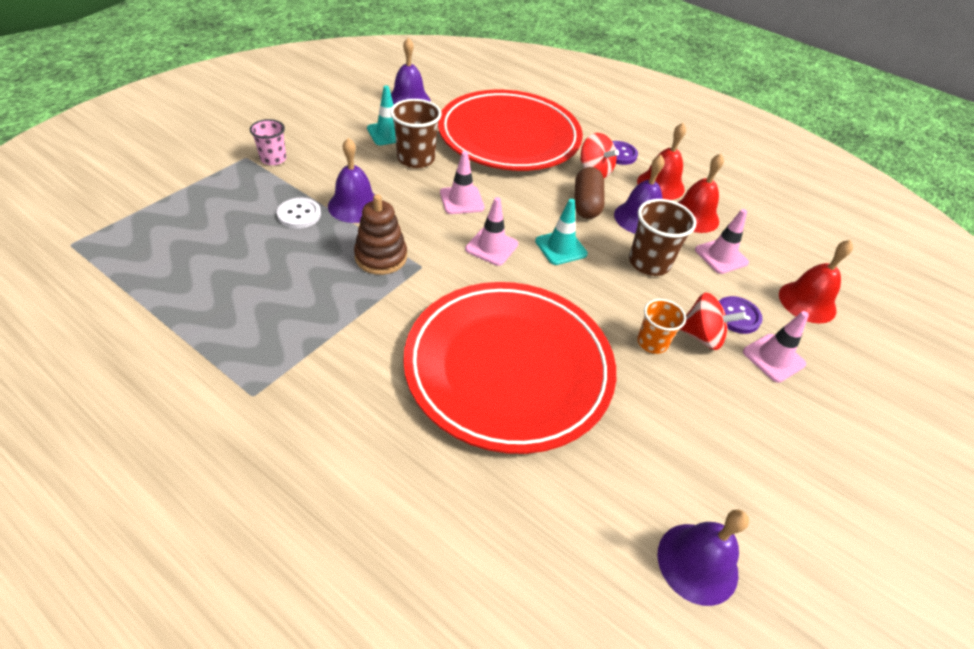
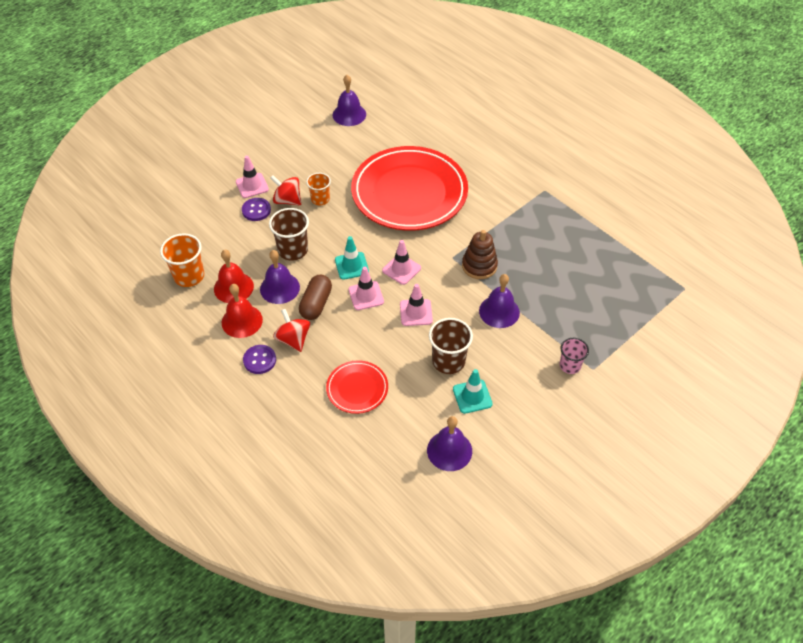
camera: 165 degrees left, 5 degrees up
white button [277,198,321,229] -> none
red plate [438,89,583,171] -> red plate [326,360,388,414], size x0.45
pink traffic cone [695,209,749,274] -> pink traffic cone moved to [349,267,384,310]
red bell [779,240,853,324] -> none
none -> orange cup [160,233,204,287]

